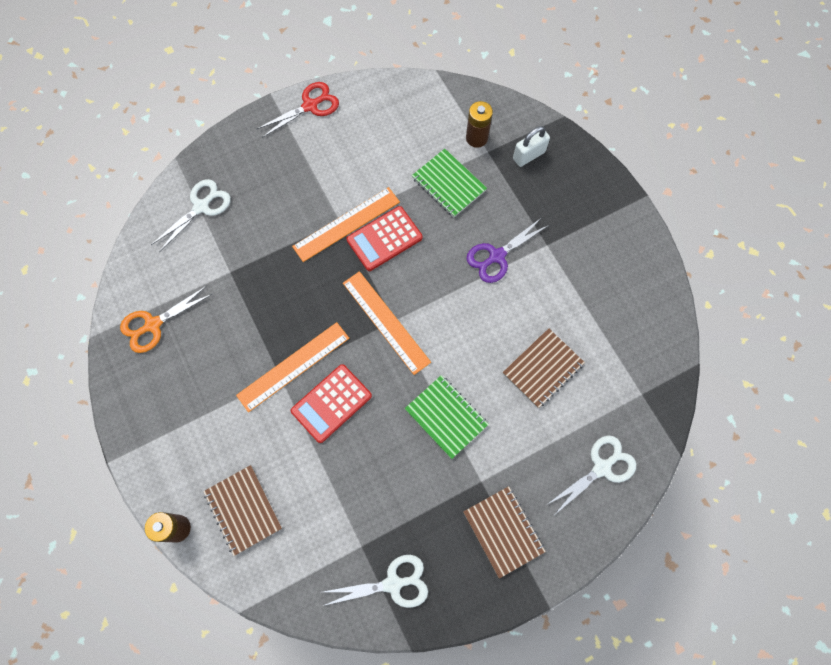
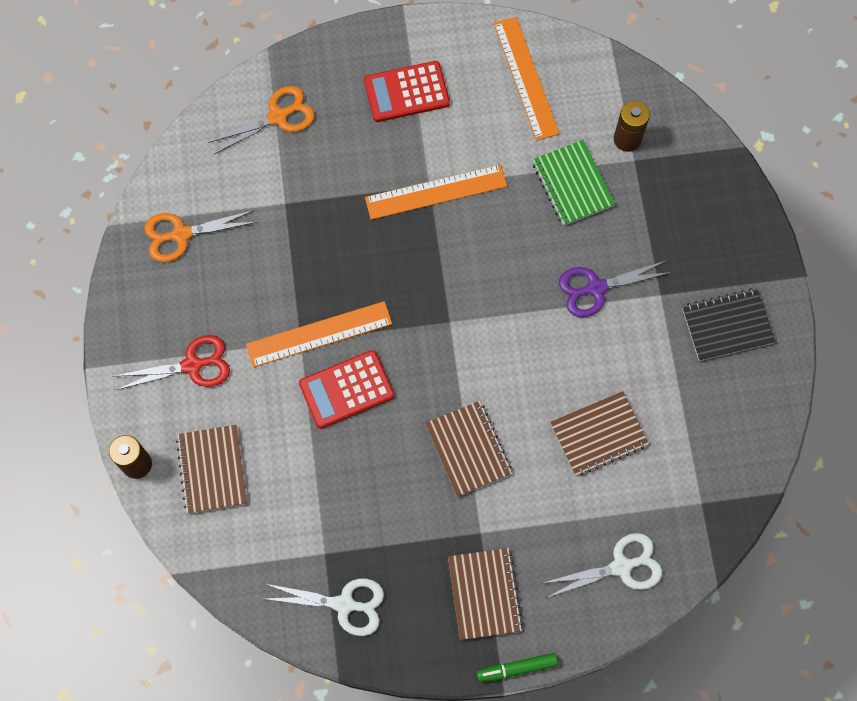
camera: 20 degrees right, 0 degrees up
white scissors [151,179,231,252] -> orange scissors [208,86,315,154]
red scissors [256,82,339,138] -> red scissors moved to [115,335,230,390]
orange ruler [343,271,431,375] -> orange ruler moved to [494,17,560,141]
red calculator [347,206,423,271] -> red calculator moved to [364,61,450,122]
green notebook [405,375,489,459] -> brown notebook [425,401,512,497]
white padlock [513,126,550,167] -> none
none -> green marker [477,653,558,682]
none -> black notebook [682,288,775,361]

